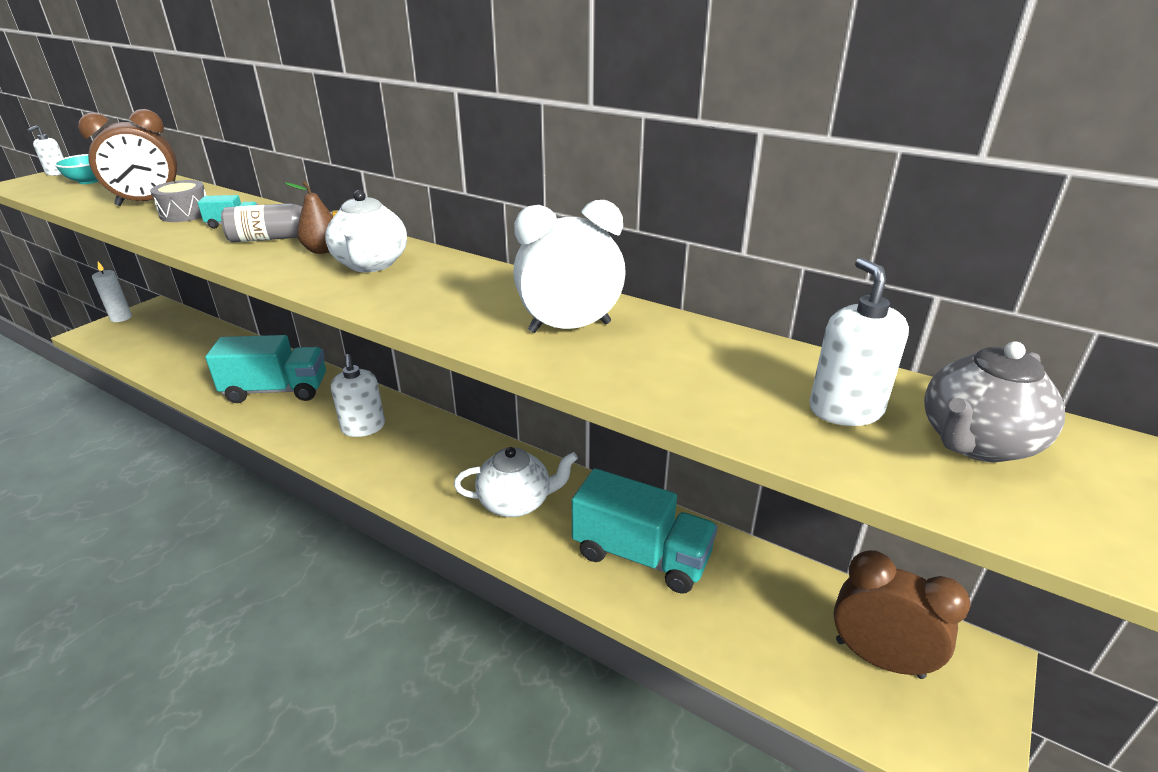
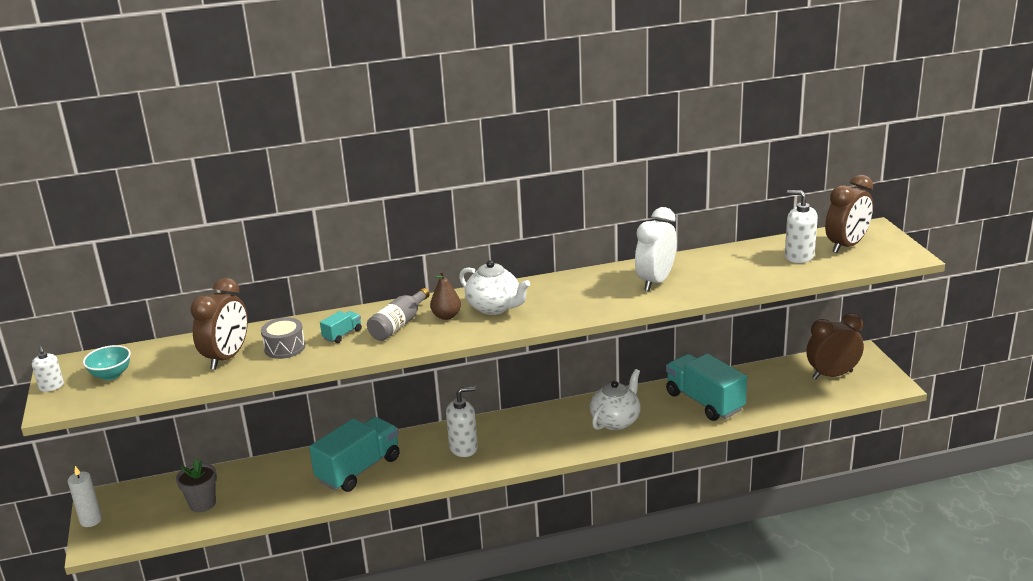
camera: 45 degrees left, 5 degrees down
white soap dispenser [331,354,385,437] -> white soap dispenser turned 45 degrees counterclockwise [446,386,478,457]
turquoise truck [572,468,718,594] -> turquoise truck turned 105 degrees counterclockwise [666,353,747,421]
grey teapot [924,341,1065,462] -> brown clock [825,175,873,253]
none -> grey flower pot [176,459,217,512]

